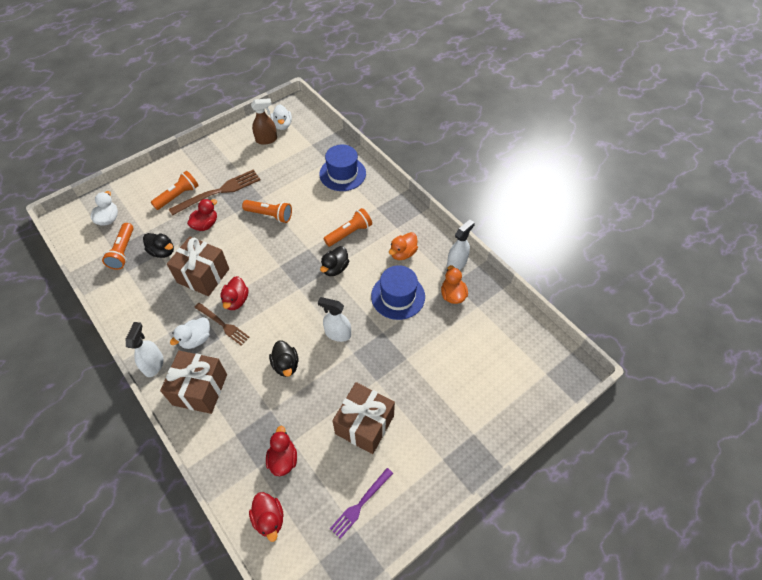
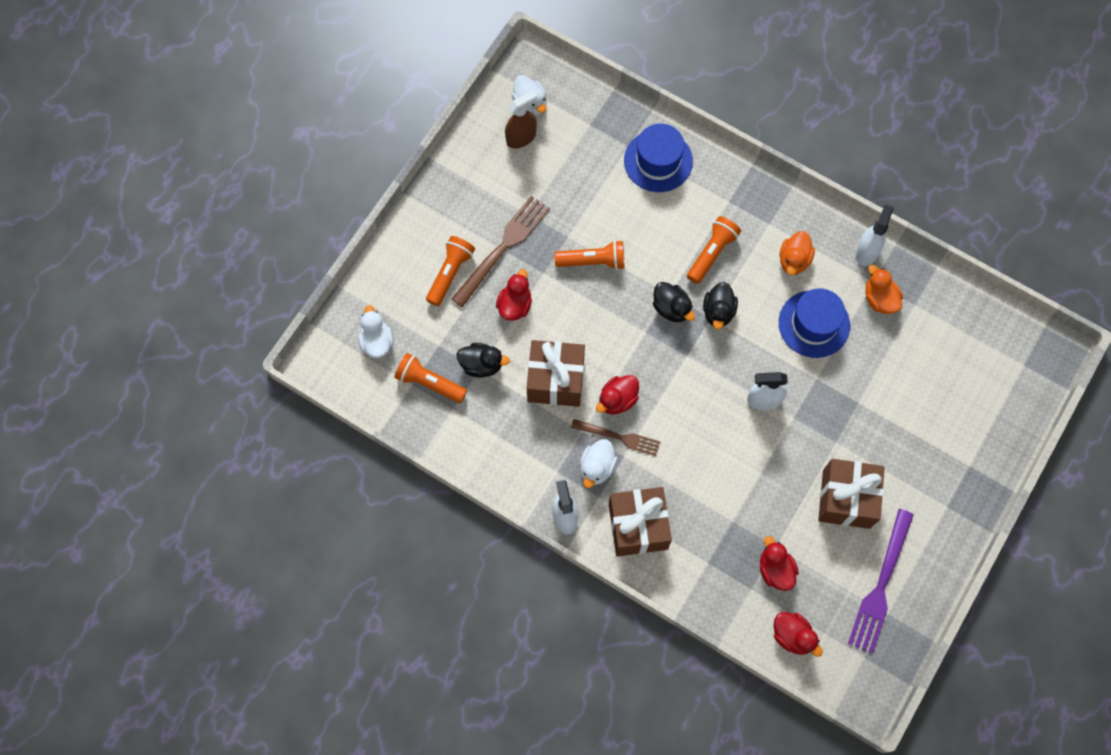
camera: 20 degrees left, 15 degrees up
orange flashlight [102,223,134,270] -> orange flashlight turned 135 degrees clockwise [394,353,467,403]
red duck [220,276,248,310] -> red duck turned 60 degrees clockwise [596,375,639,415]
black duck [269,340,298,377] -> black duck moved to [653,282,695,322]
purple fork [330,468,393,539] -> purple fork [848,509,914,653], size x1.59

